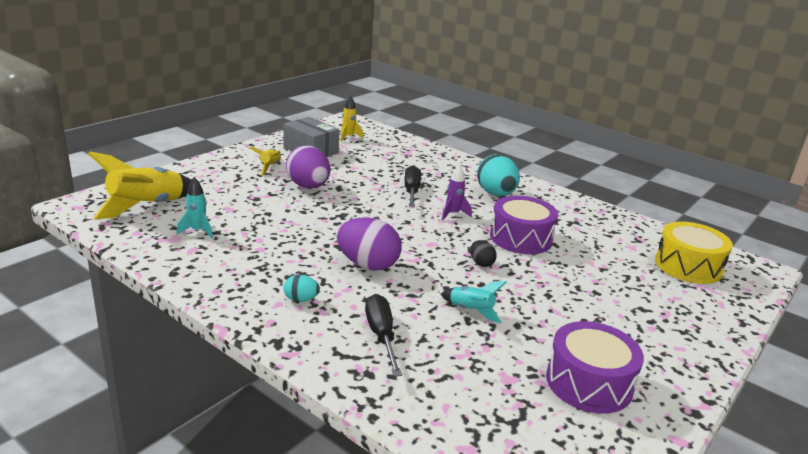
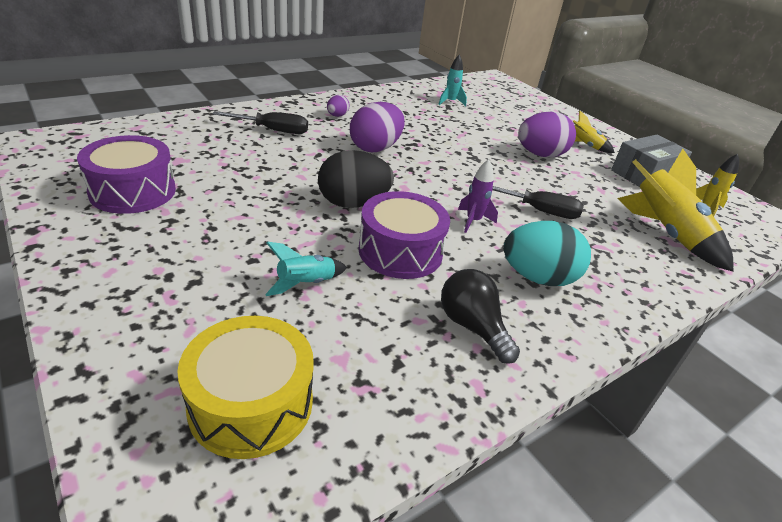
camera: 105 degrees right, 10 degrees up
yellow rocket [88,151,191,220] -> yellow rocket moved to [617,149,733,272]
turquoise egg [284,275,320,302] -> purple egg [327,95,350,117]
turquoise rocket [441,281,507,323] -> turquoise rocket moved to [265,242,347,296]
black egg [470,240,497,267] -> black egg [318,150,394,208], size x2.04
none -> black light bulb [441,269,520,364]

